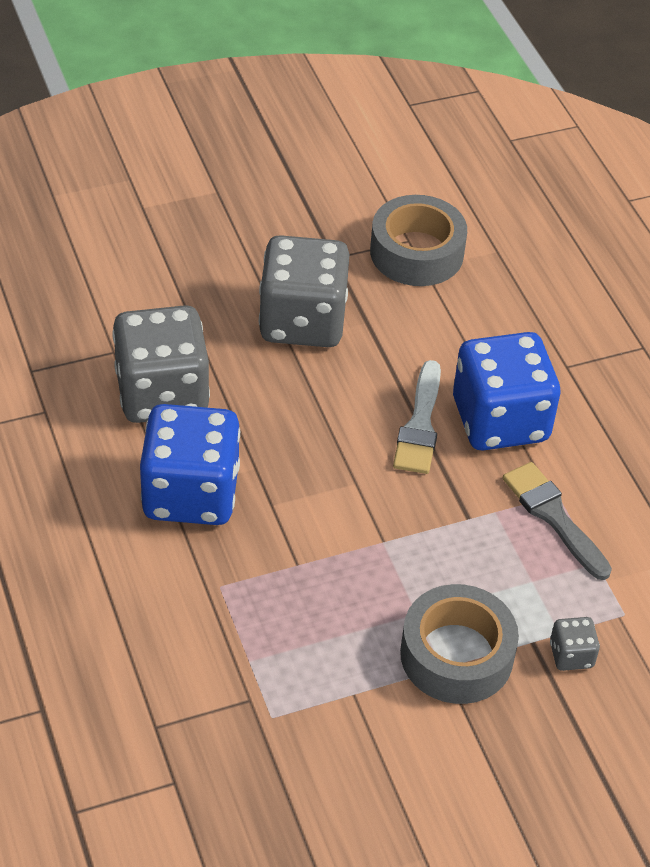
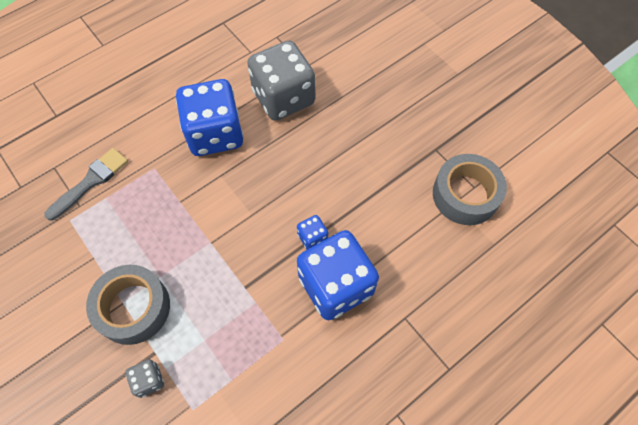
camera: 75 degrees right, 15 degrees up
grey dice [259,235,350,347] -> none
white brush [393,360,441,474] -> blue dice [297,215,328,249]
grey brush [503,462,612,580] -> grey brush moved to [45,148,128,220]

